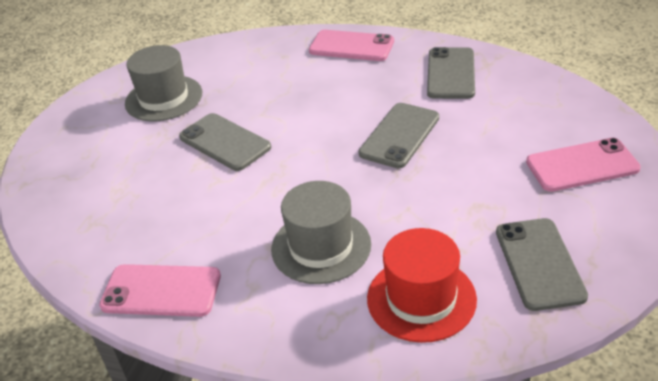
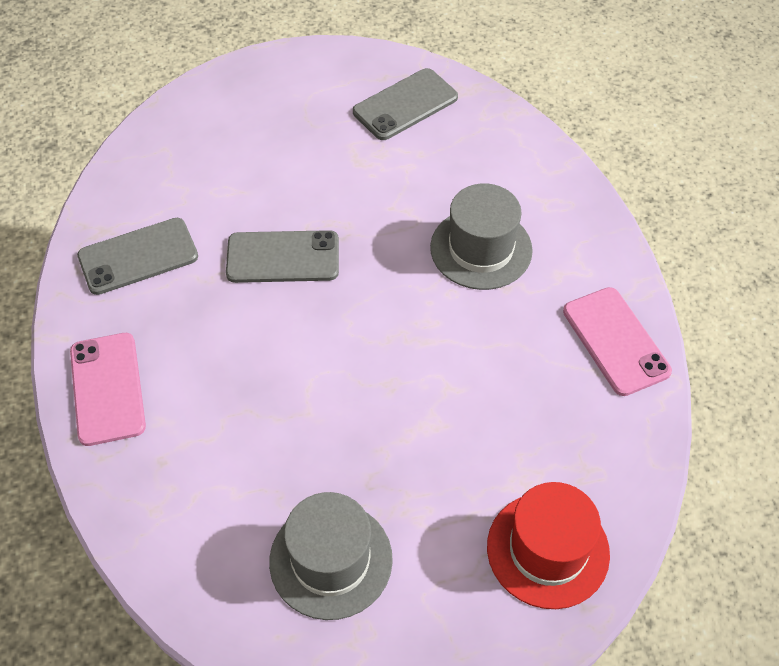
camera: 125 degrees left, 15 degrees up
grey phone [179,113,271,171] -> none
red hat [367,228,477,343] -> red hat moved to [487,482,610,609]
pink phone [526,138,641,192] -> none

